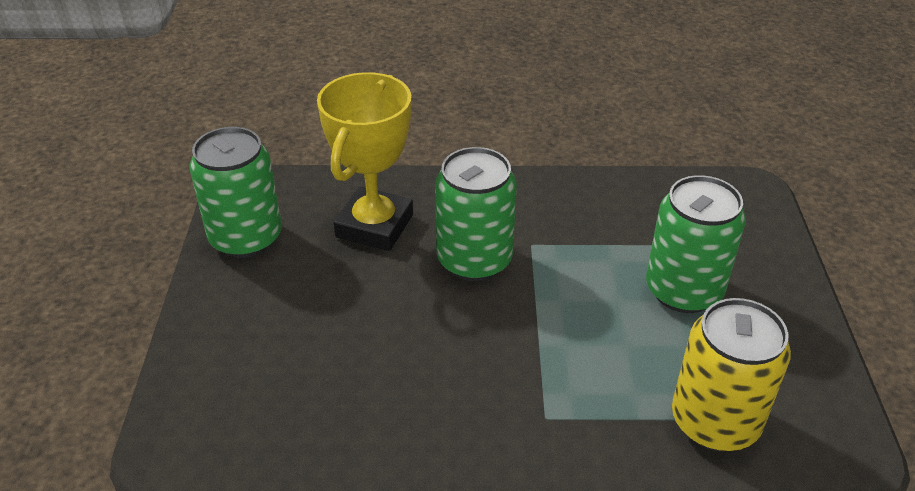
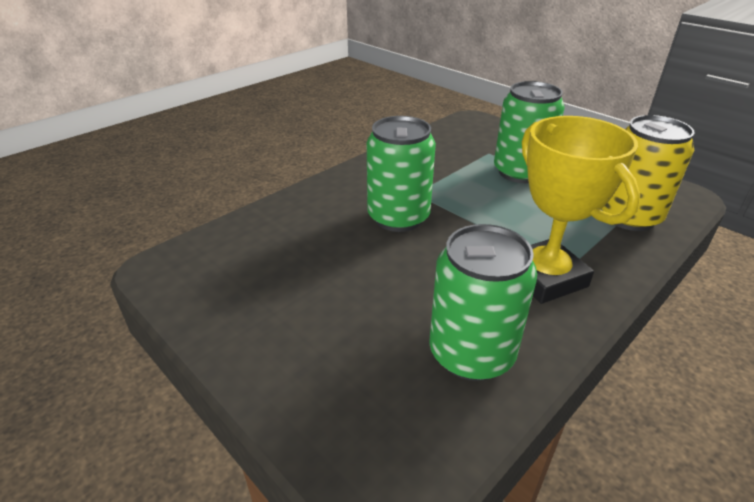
camera: 45 degrees left, 5 degrees down
green can [190,127,282,258] -> green can moved to [429,224,537,381]
yellow trophy [317,72,413,251] -> yellow trophy moved to [522,116,640,304]

